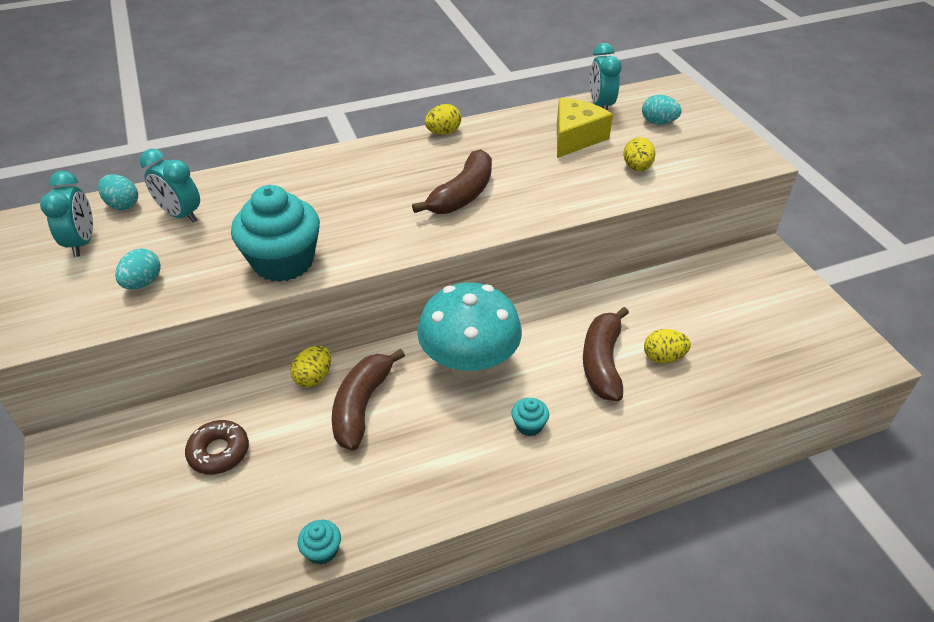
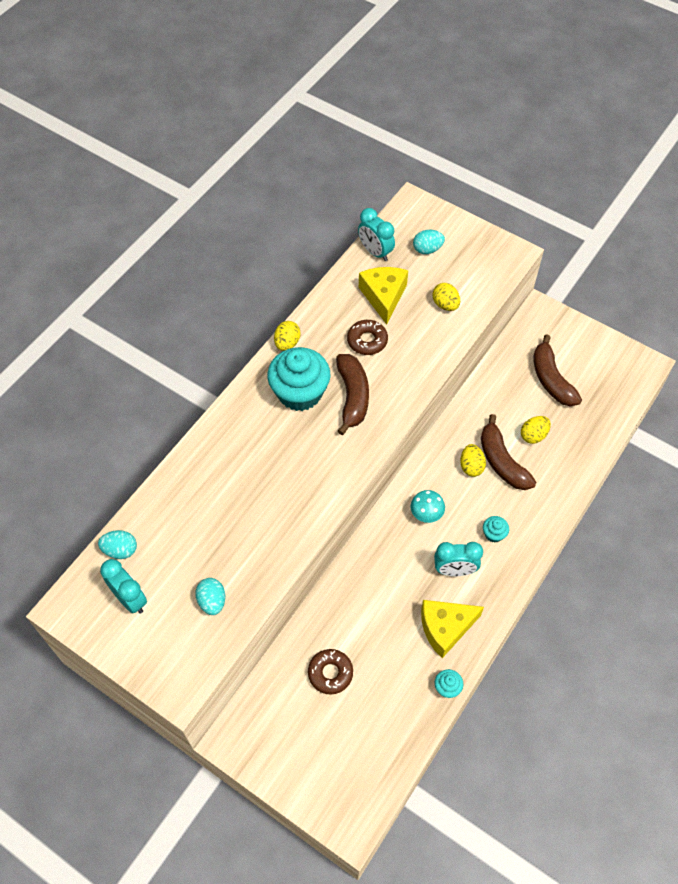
camera: 35 degrees left, 15 degrees up
turquoise clock [140,149,200,223] -> turquoise clock moved to [434,542,483,576]
turquoise cupcake [231,185,320,282] -> turquoise cupcake moved to [267,347,331,411]
yellow egg [291,346,331,387] -> yellow egg moved to [460,444,486,477]
brown banana [332,349,405,451] -> brown banana moved to [533,334,582,406]
turquoise mushroom [417,283,522,380] -> turquoise mushroom [411,490,445,523], size x0.46
none -> brown donut [347,320,388,355]
none -> yellow cheese [421,600,484,658]

